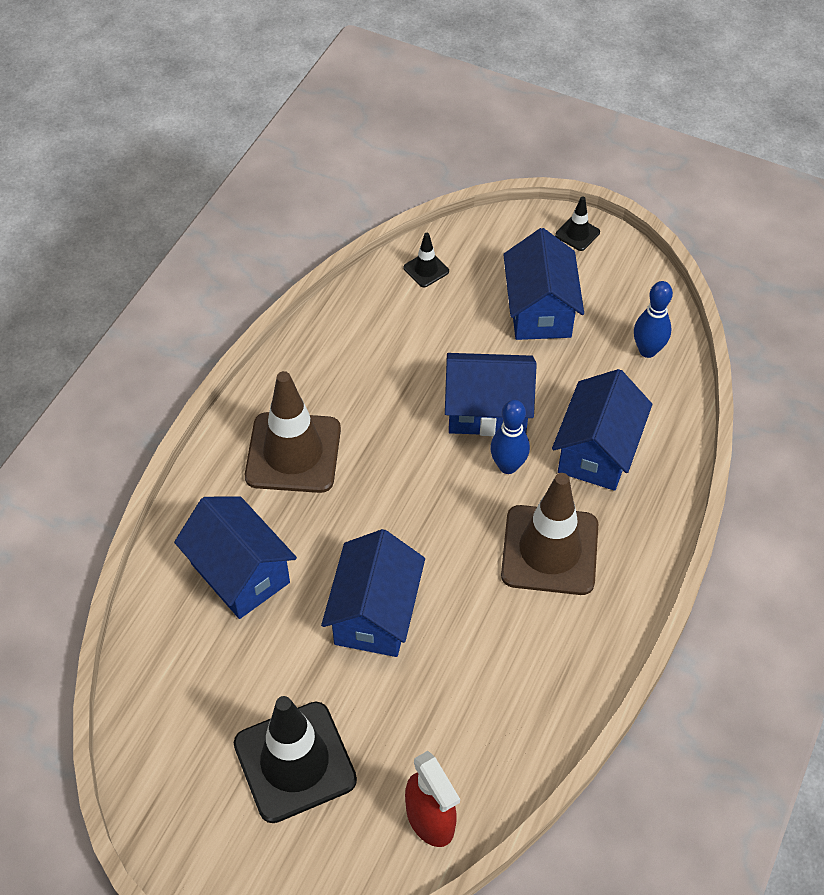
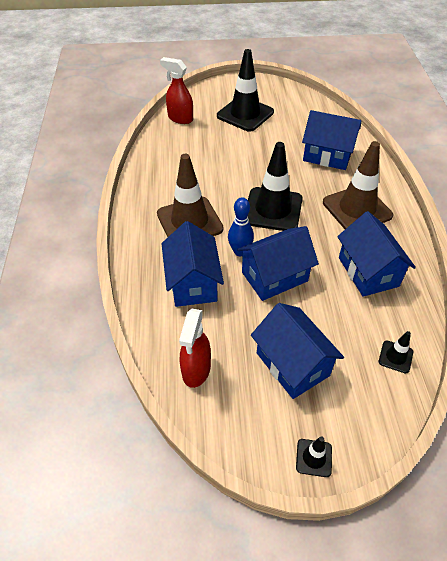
camera: 150 degrees right, 5 degrees down
blue house [321,529,425,657] -> blue house moved to [337,211,416,297]
blue bowling pin [634,281,673,358] -> red spray bottle [179,309,211,388]
none -> black traffic cone [248,142,303,231]

